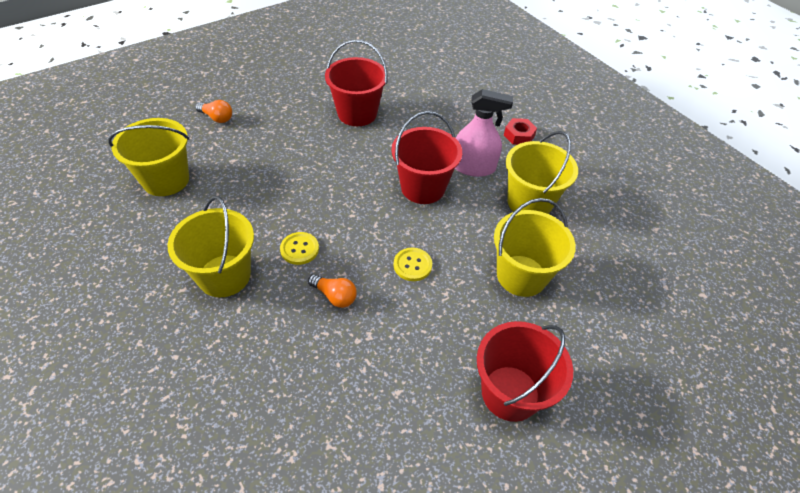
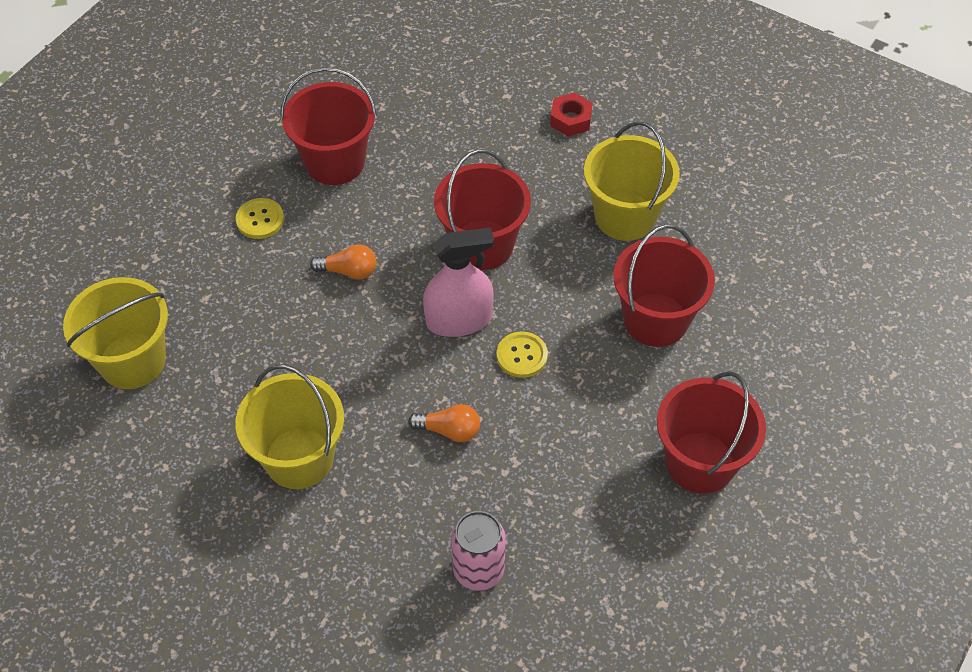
camera: 20 degrees left, 5 degrees up
orange light bulb [195,100,232,123] -> orange light bulb moved to [310,244,376,280]
yellow button [280,232,319,265] -> yellow button moved to [236,198,284,239]
pink spray bottle [455,89,513,177] -> pink spray bottle moved to [423,227,494,337]
yellow bucket [494,198,576,297] -> red bucket [613,224,715,347]
none -> pink can [451,511,506,591]

